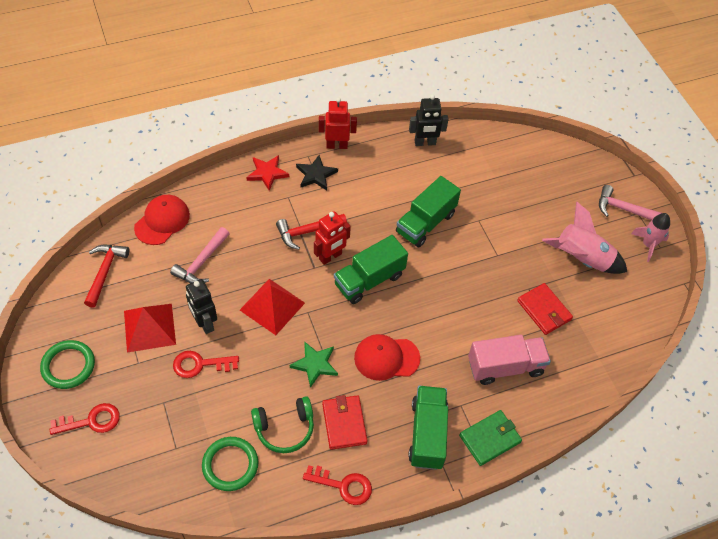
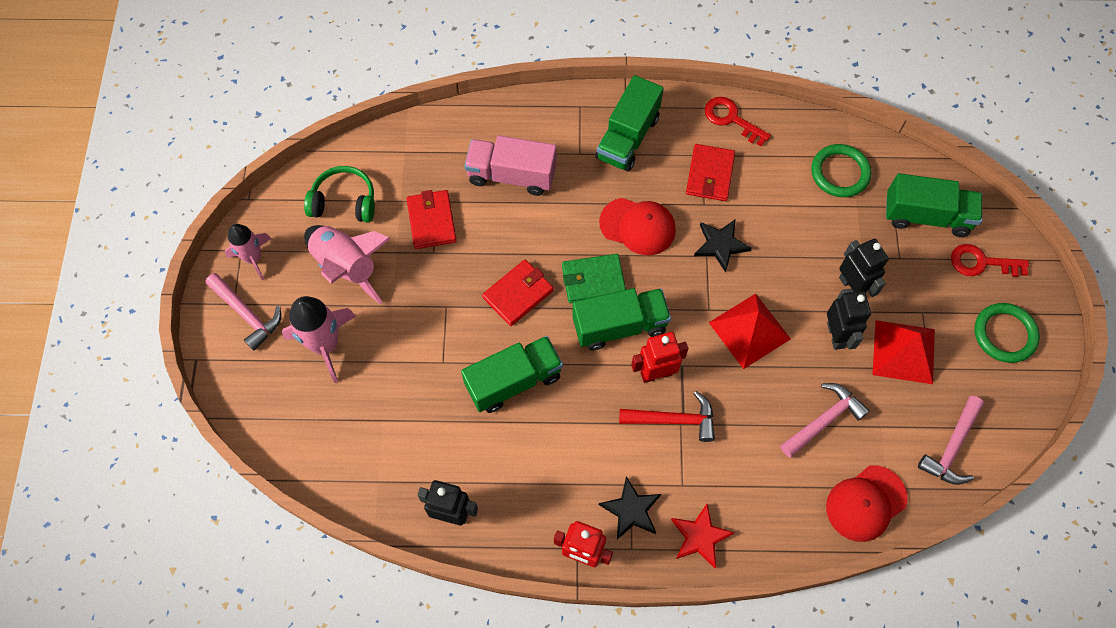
camera: 155 degrees left, 10 degrees up
red hammer [84,245,129,308] -> pink hammer [918,396,984,485]
red key [173,351,239,378] -> black robot [839,239,889,297]
green headphones [251,396,314,453] -> green headphones moved to [304,166,375,223]
green star [290,341,338,388] -> black star [694,220,752,272]
green wallet [459,410,522,466] -> green wallet moved to [562,254,626,303]
none -> pink rocket [282,296,356,383]
none -> red wallet [482,259,554,326]
none -> green truck [886,173,982,237]

